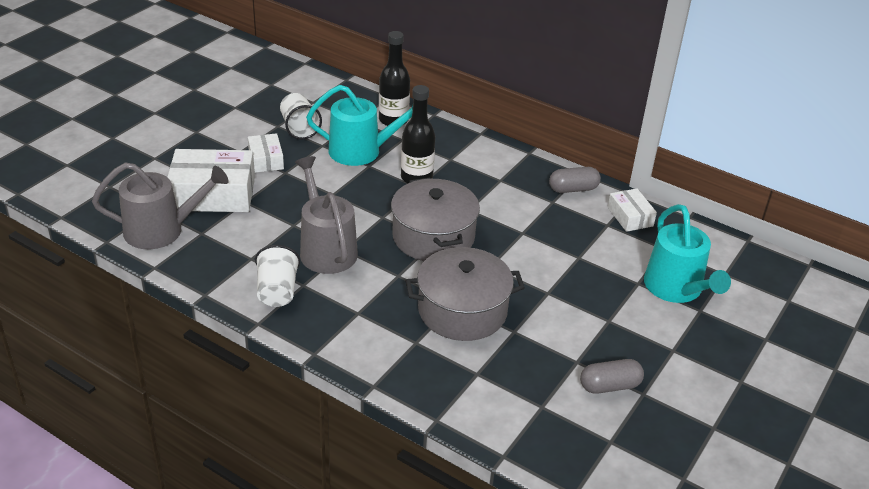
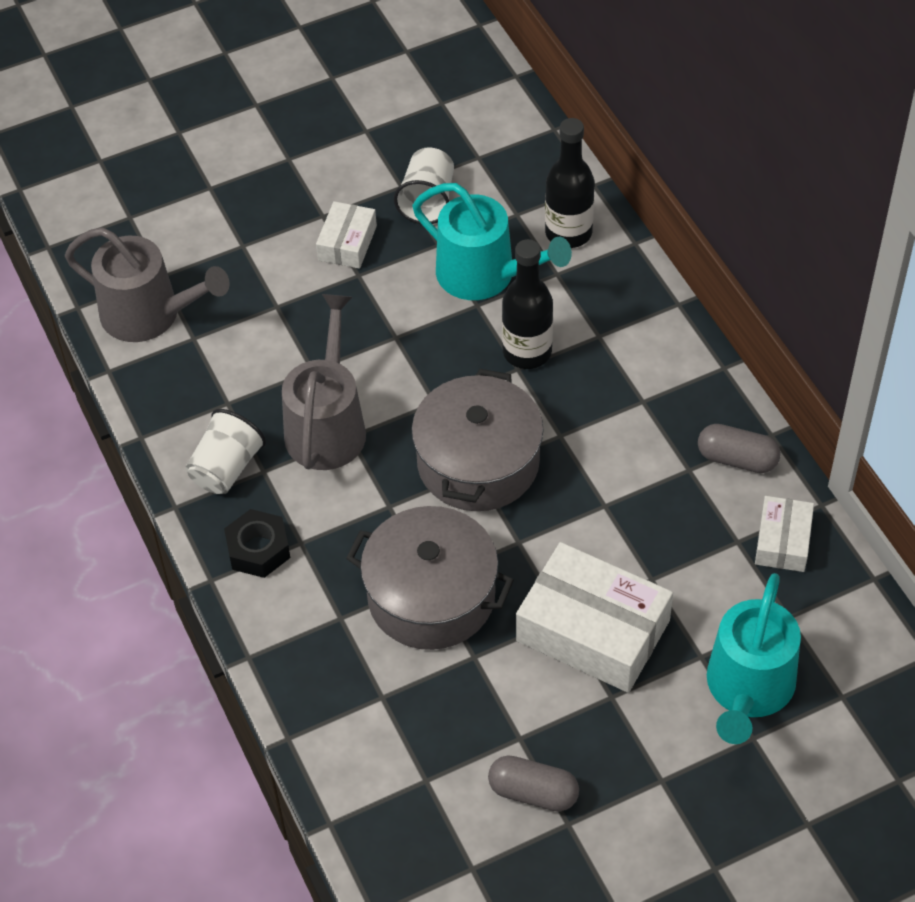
camera: 35 degrees right, 15 degrees up
white box [168,149,255,212] -> white box moved to [516,542,673,693]
none -> black nut [224,509,290,578]

